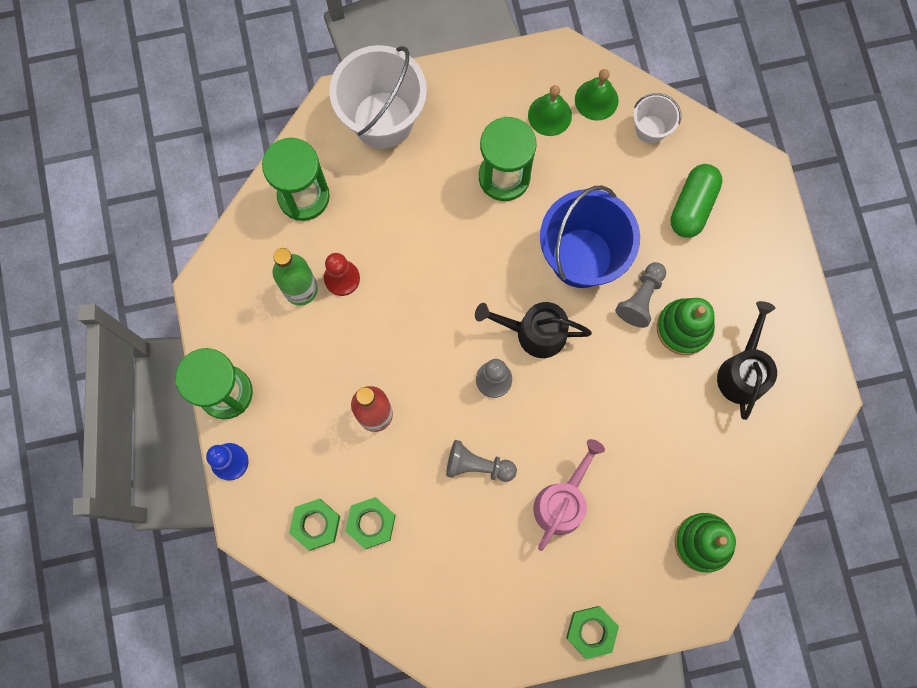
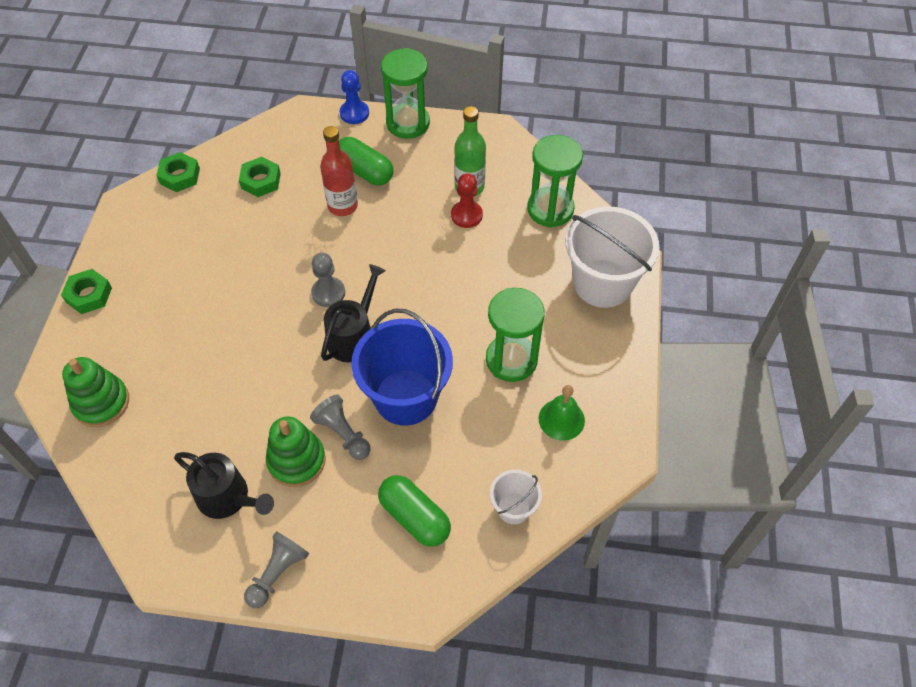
camera: 110 degrees right, 20 degrees down
green nut [289,499,340,551] -> green nut moved to [156,152,200,192]
grey pawn [446,440,517,482] -> grey pawn moved to [244,531,309,608]
pink watering can [533,439,605,551] -> none
green bell [575,69,619,121] -> none
none -> green capsule [339,137,393,186]

